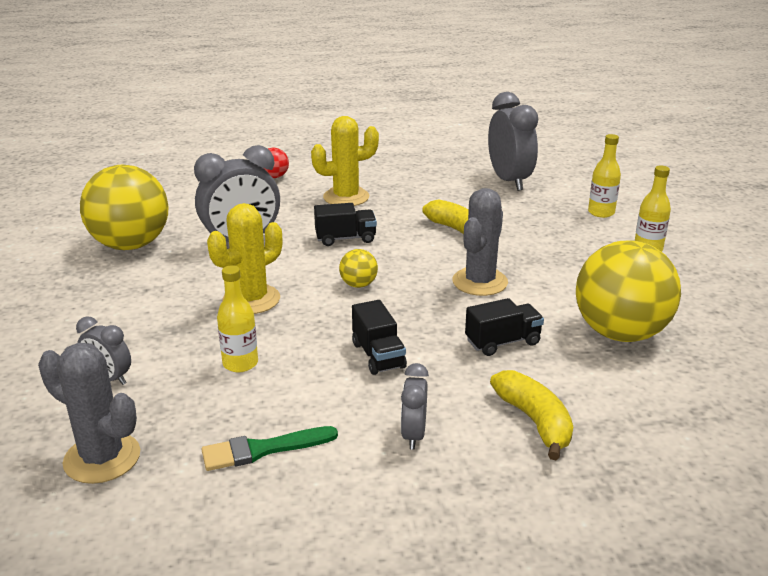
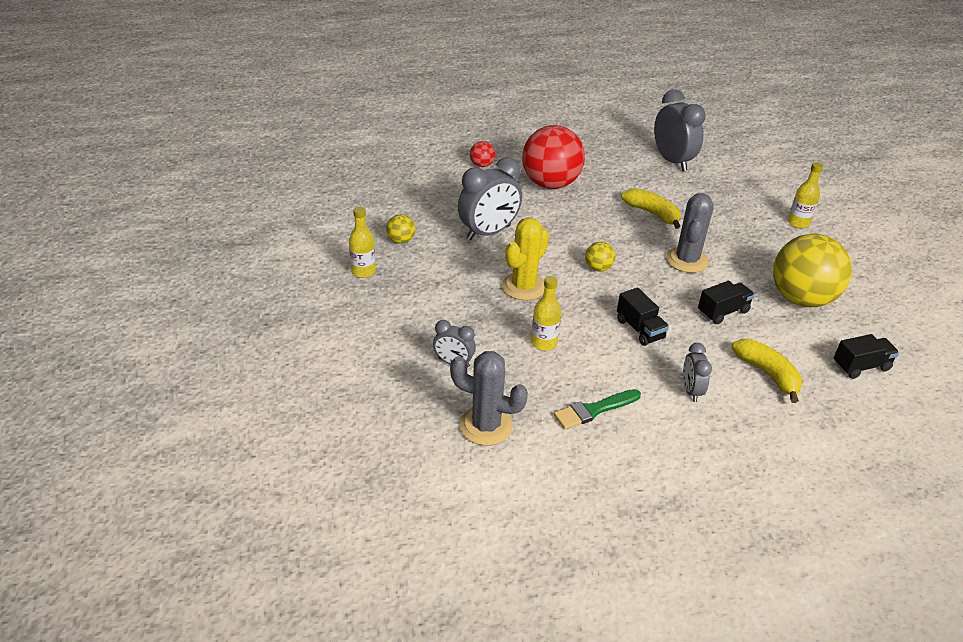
camera: 10 degrees left, 10 degrees up
yellow ball [80,165,168,250] -> yellow ball [386,214,415,244], size x0.42
yellow cactus [311,116,379,206] -> red ball [522,125,585,189]
black truck [314,203,377,246] -> black truck moved to [834,334,899,379]
yellow bottle [588,134,621,218] -> yellow bottle moved to [349,206,376,278]

